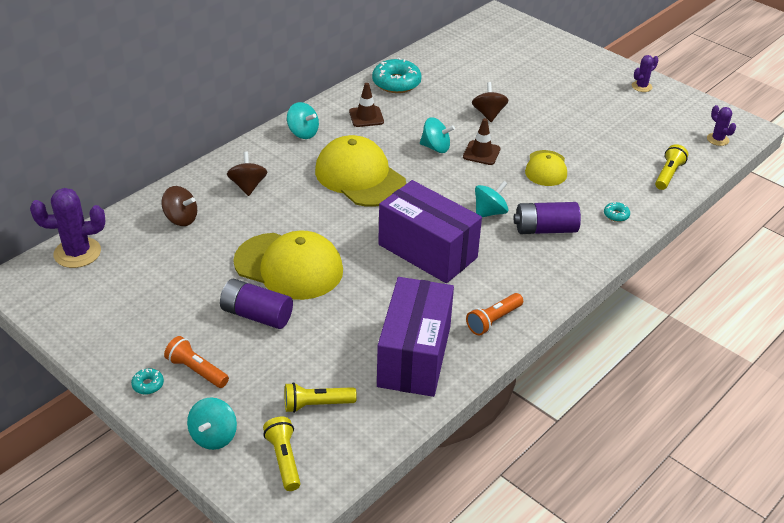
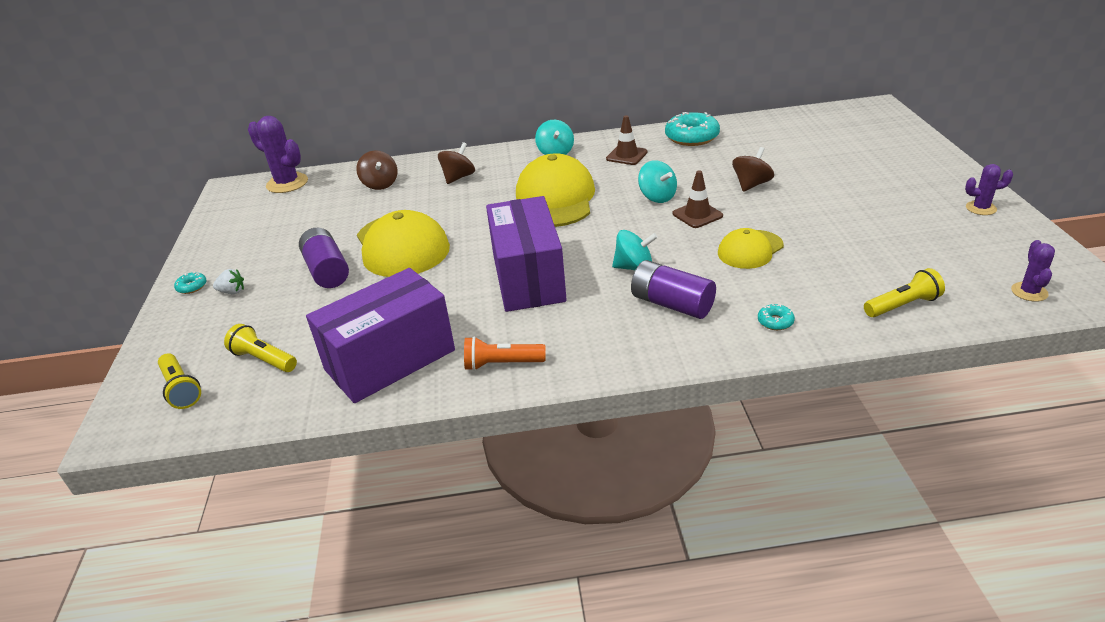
camera: 45 degrees right, 5 degrees down
orange flashlight [164,336,229,388] -> white strawberry [213,269,244,294]
turquoise spinning top [187,398,237,450] -> none
yellow flashlight [263,417,301,491] -> yellow flashlight turned 120 degrees clockwise [158,353,201,409]

